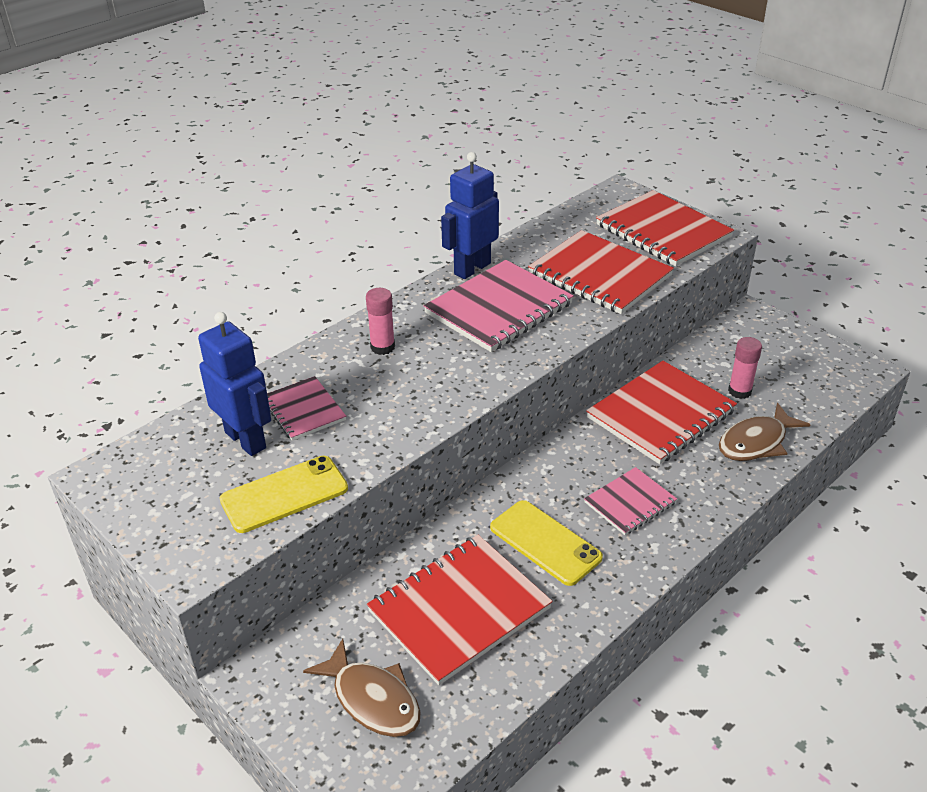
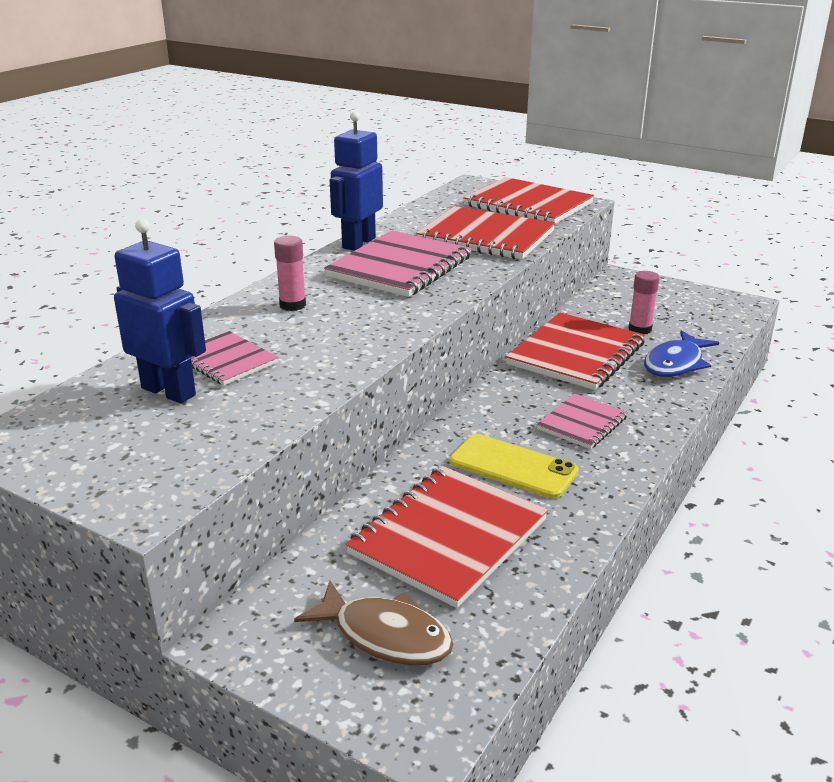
camera: 15 degrees left, 10 degrees down
yellow phone [220,456,348,533] -> none
brown fish [719,403,811,461] -> blue fish [644,330,719,377]

